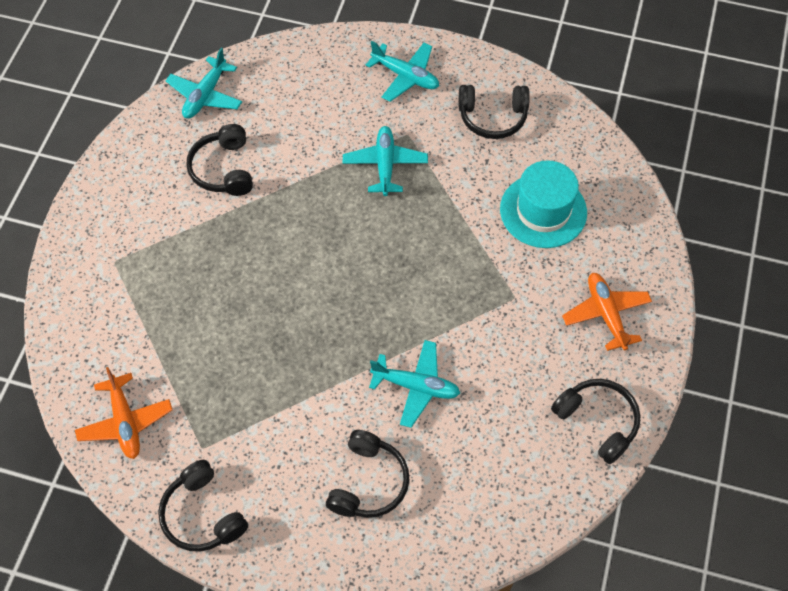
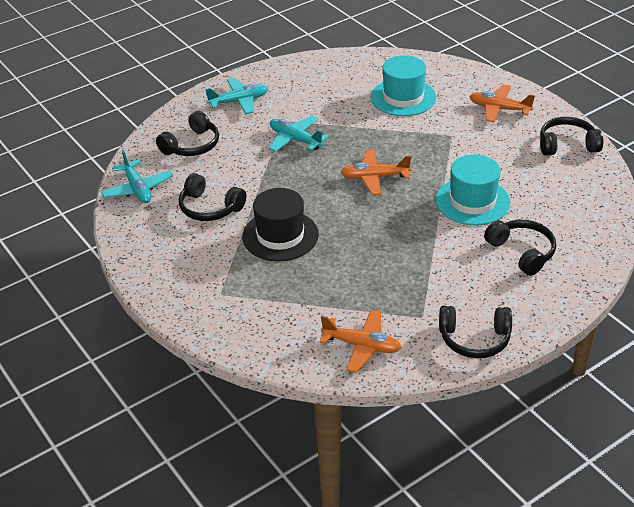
camera: 50 degrees left, 20 degrees down
turquoise plane [369,340,460,428] -> turquoise hat [436,155,510,225]
black headphones [459,85,530,139] -> black headphones moved to [156,111,219,156]
none -> black hat [242,188,319,262]
none -> orange plane [341,150,412,195]

